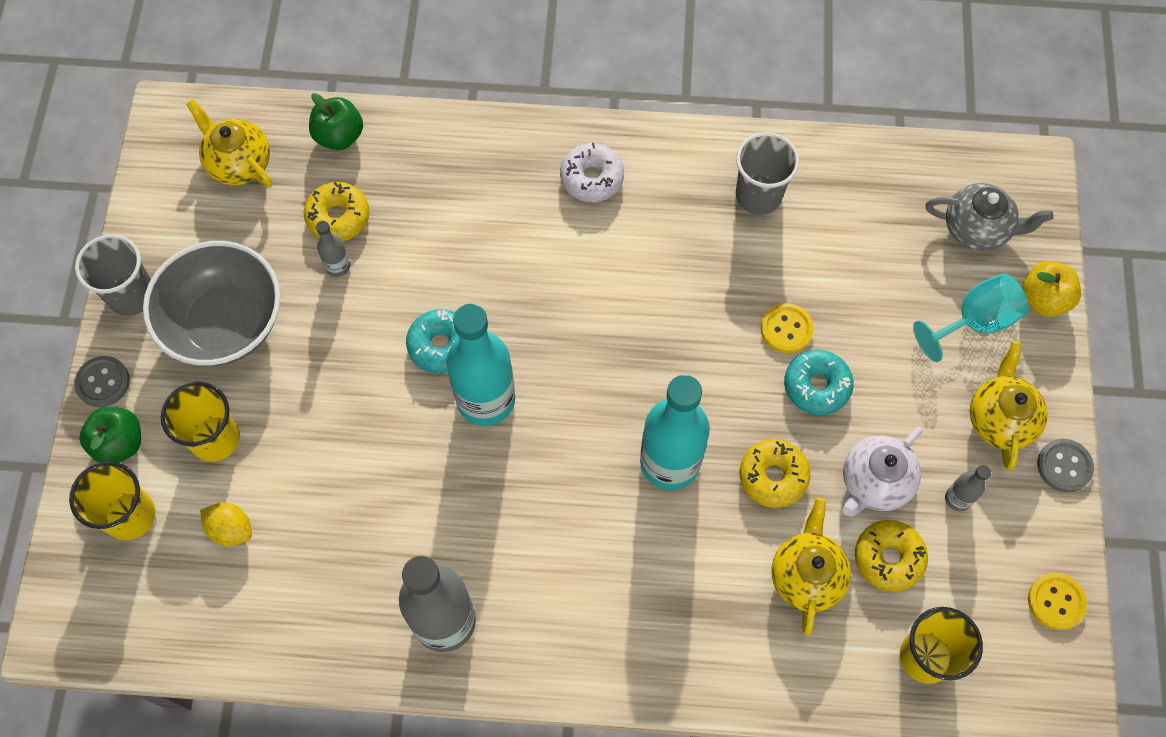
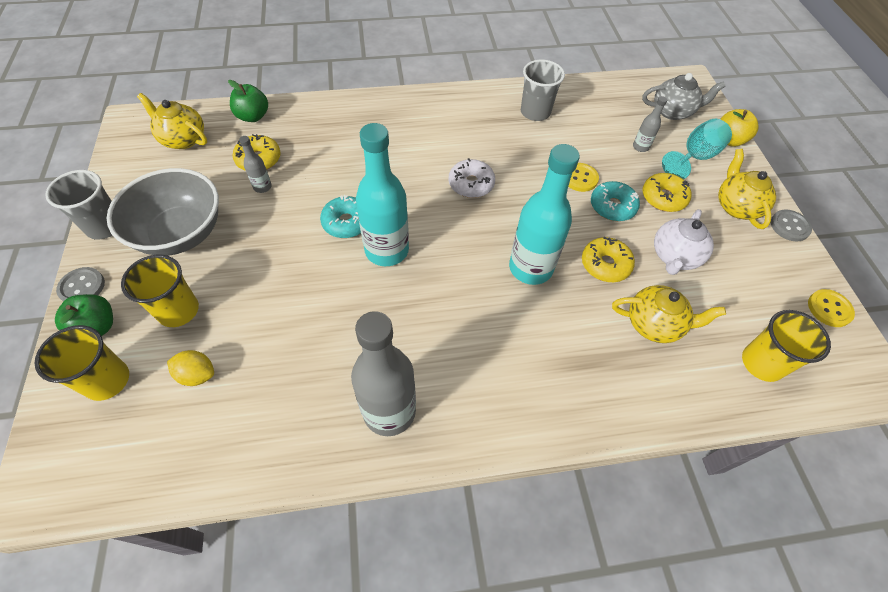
camera: 15 degrees left, 10 degrees down
white donut [560,143,624,202] -> white donut moved to [449,158,495,198]
yellow teapot [771,498,851,635] -> yellow teapot turned 105 degrees clockwise [612,285,726,343]
yellow donut [855,520,928,592] -> yellow donut moved to [642,173,692,212]
grey bottle [945,465,991,511] -> grey bottle moved to [633,96,667,152]

